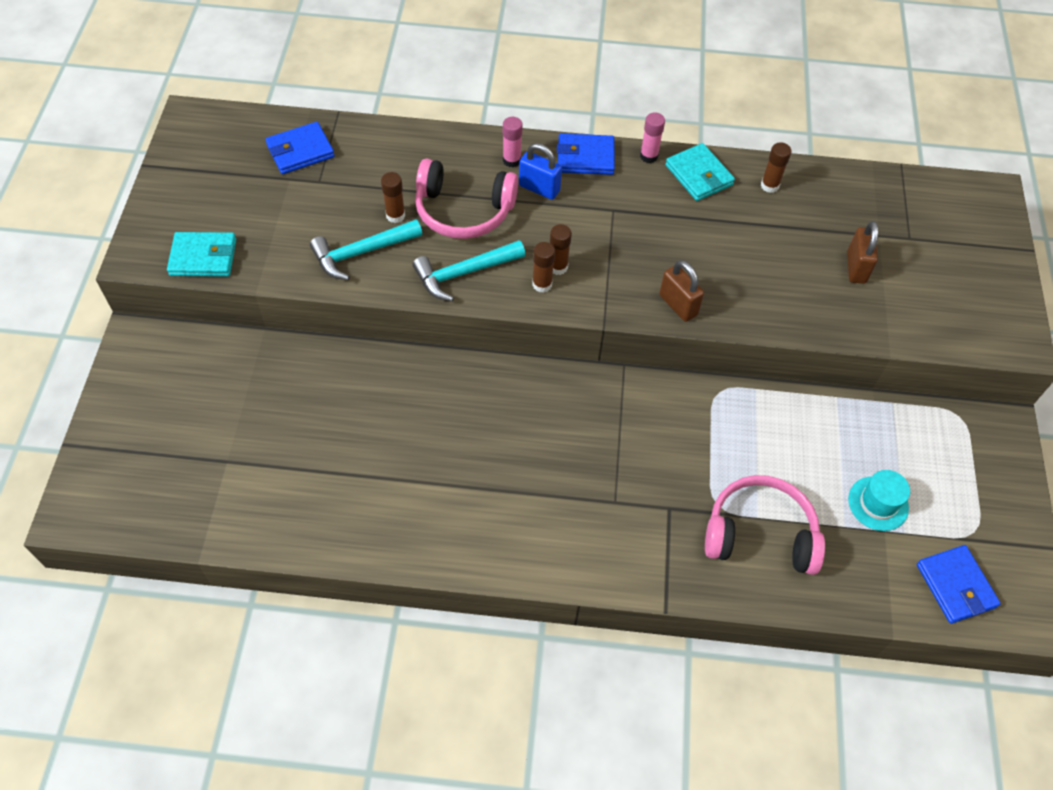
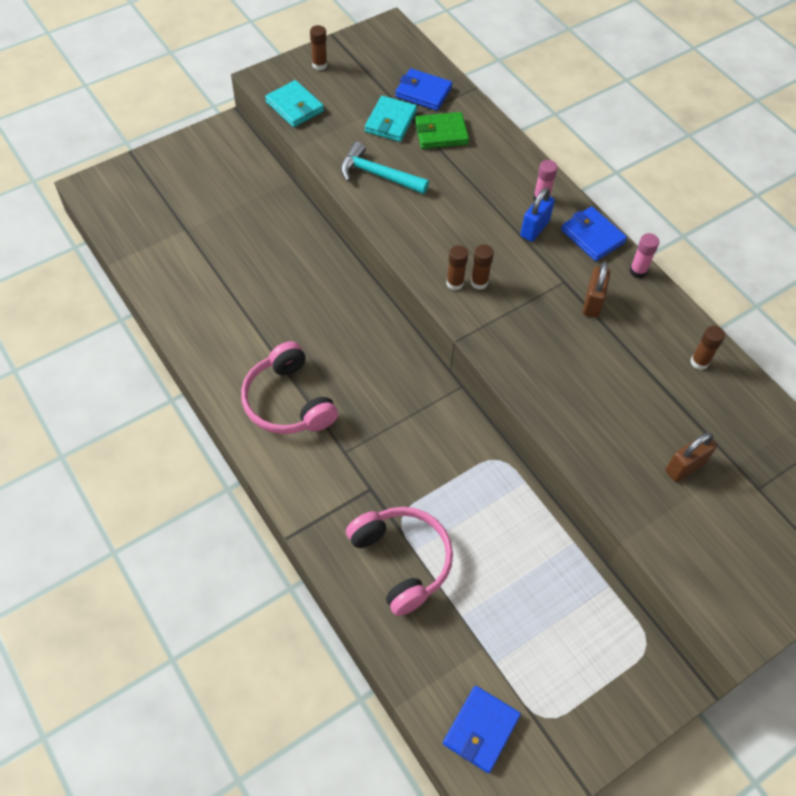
camera: 50 degrees right, 0 degrees up
brown glue stick [381,172,405,223] -> brown glue stick moved to [310,25,327,70]
turquoise hammer [412,240,525,301] -> none
pink headphones [415,158,518,239] -> pink headphones moved to [241,341,338,434]
blue padlock [519,143,562,200] -> blue padlock turned 45 degrees clockwise [520,188,555,242]
brown padlock [659,260,704,322] -> brown padlock moved to [583,261,610,318]
turquoise wallet [665,143,735,201] -> turquoise wallet moved to [365,96,417,142]
turquoise hat [848,470,910,531] -> none
none -> green wallet [415,112,469,149]

